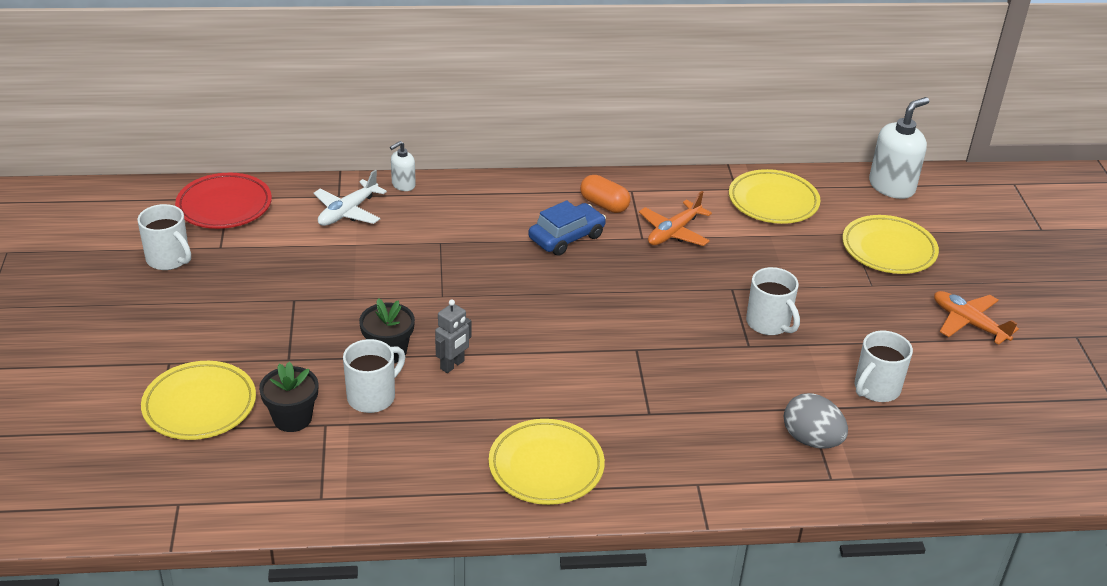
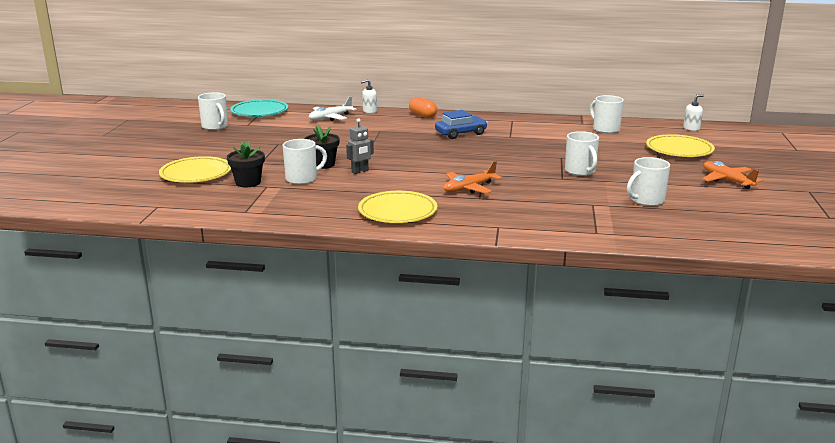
camera: 15 degrees right, 15 degrees down
red plate [175,173,272,229] -> turquoise plate [230,99,288,117]
orange capsule [580,175,631,213] -> orange capsule moved to [409,97,437,118]
orange plane [639,191,712,246] -> orange plane moved to [444,161,502,194]
yellow plate [729,169,821,224] -> white mug [590,95,624,133]
grey egg [784,393,848,449] -> none
white soap dispenser [869,97,929,199] -> white soap dispenser [683,94,704,131], size x0.53

